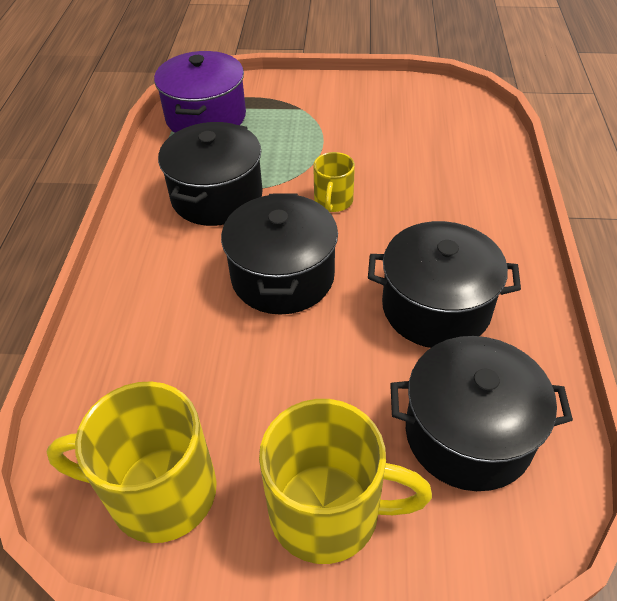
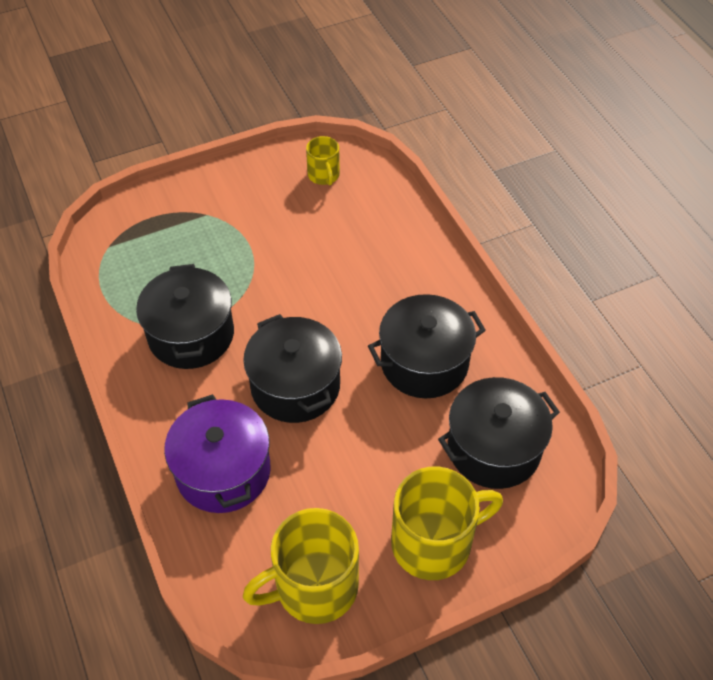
camera: 30 degrees left, 5 degrees up
purple pot [154,51,246,133] -> purple pot moved to [164,394,271,513]
yellow mug [313,152,355,212] -> yellow mug moved to [306,136,340,185]

